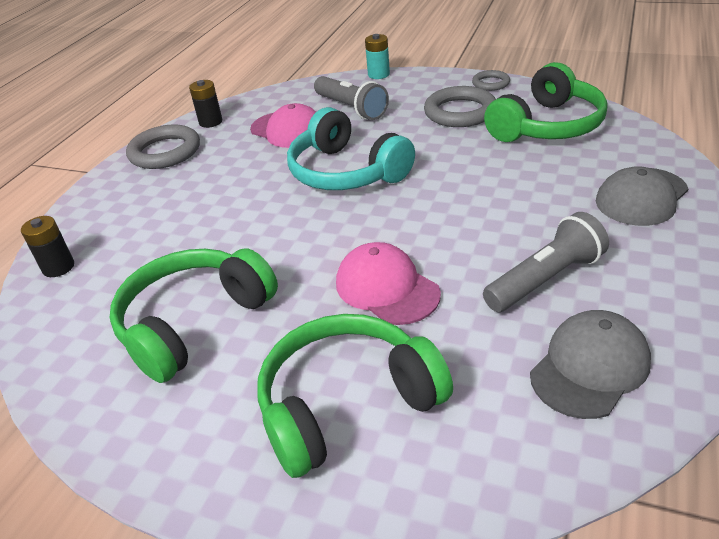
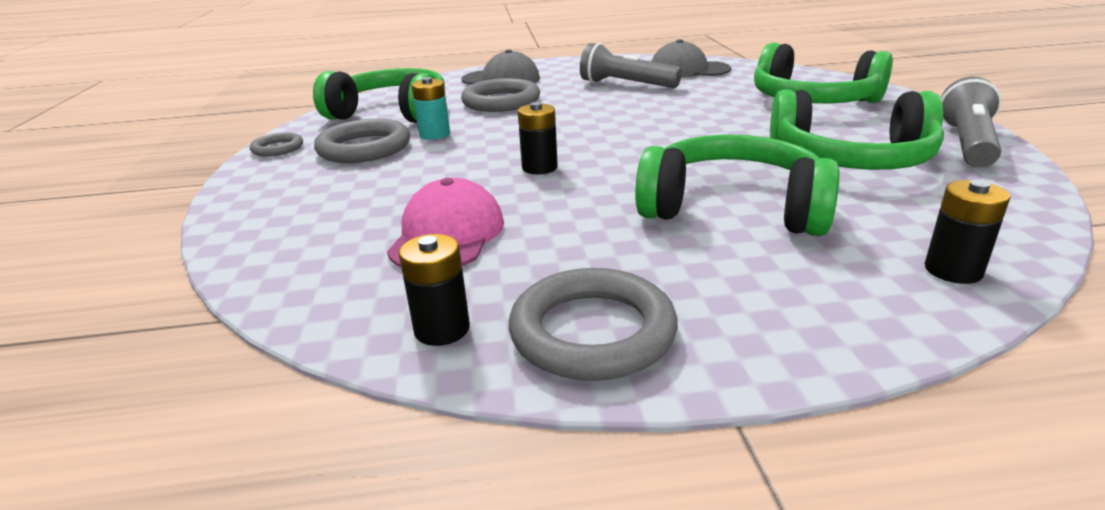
camera: 120 degrees left, 10 degrees down
turquoise headphones [287,107,415,190] -> black battery [518,102,558,174]
grey flashlight [314,76,389,120] -> grey flashlight moved to [941,76,1001,168]
pink cap [336,242,441,325] -> none
turquoise battery [365,34,390,79] -> turquoise battery moved to [412,77,450,140]
none -> grey ring [461,78,540,112]
none -> green headphones [635,134,840,236]

